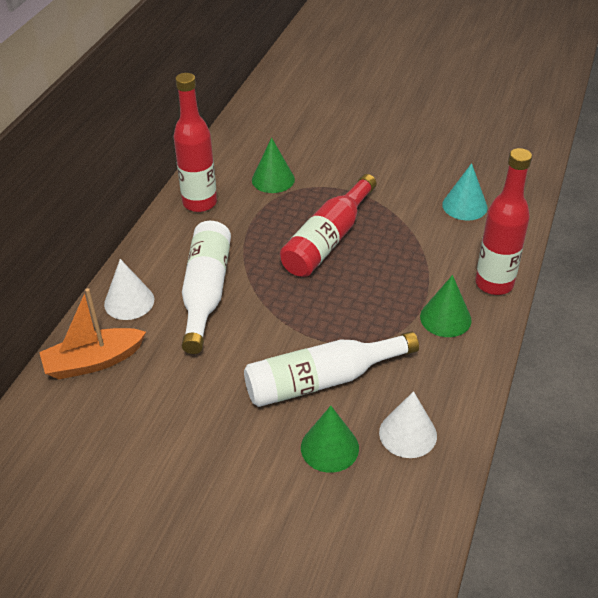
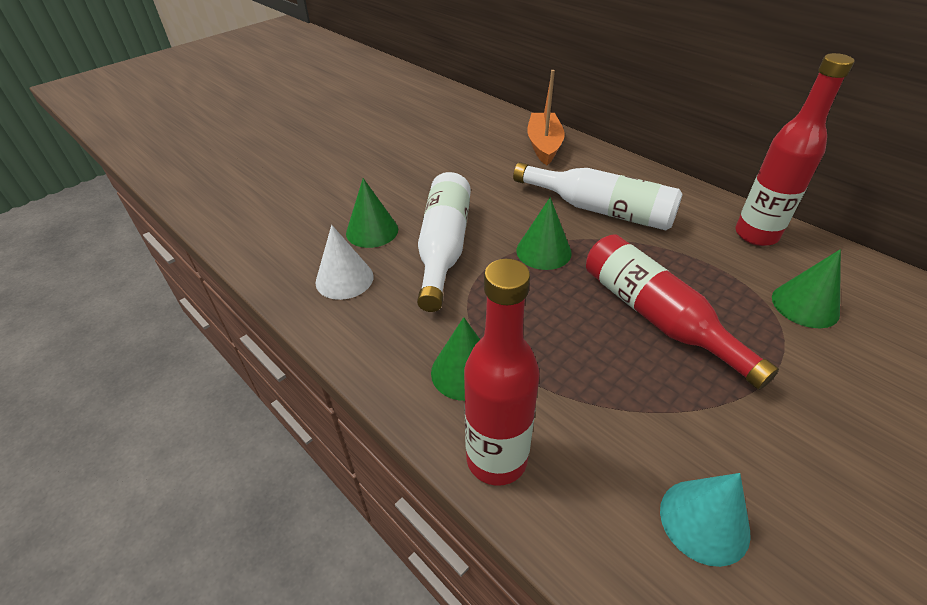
camera: 115 degrees right, 0 degrees up
white cone [104,259,154,320] -> none
none -> green cone [516,197,572,270]

